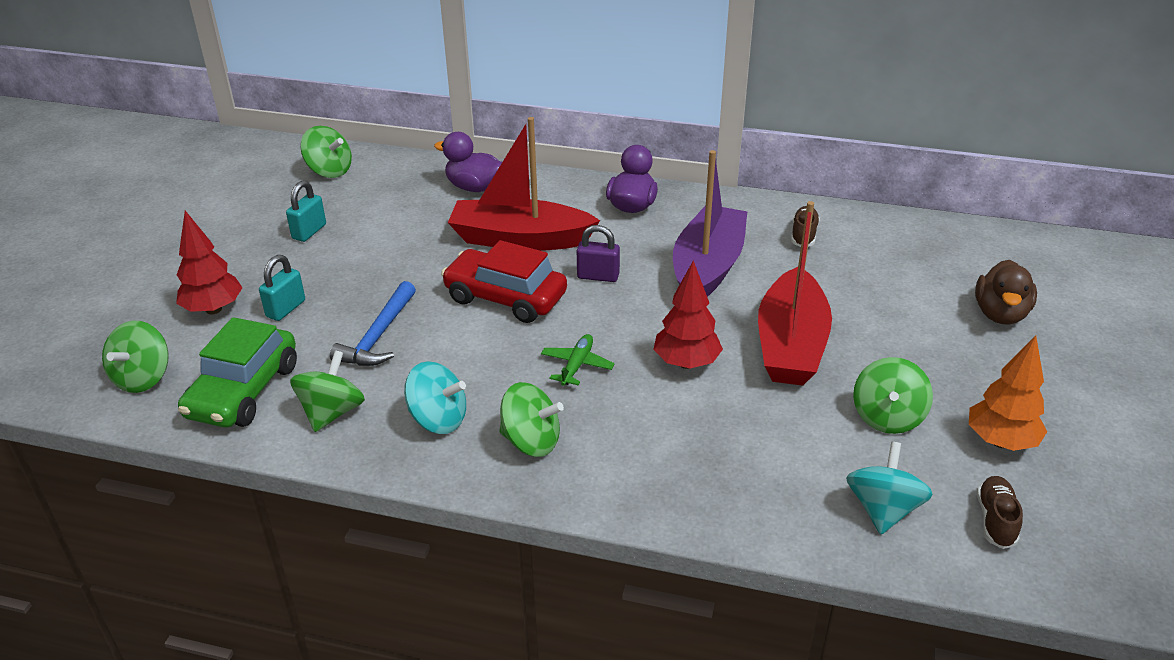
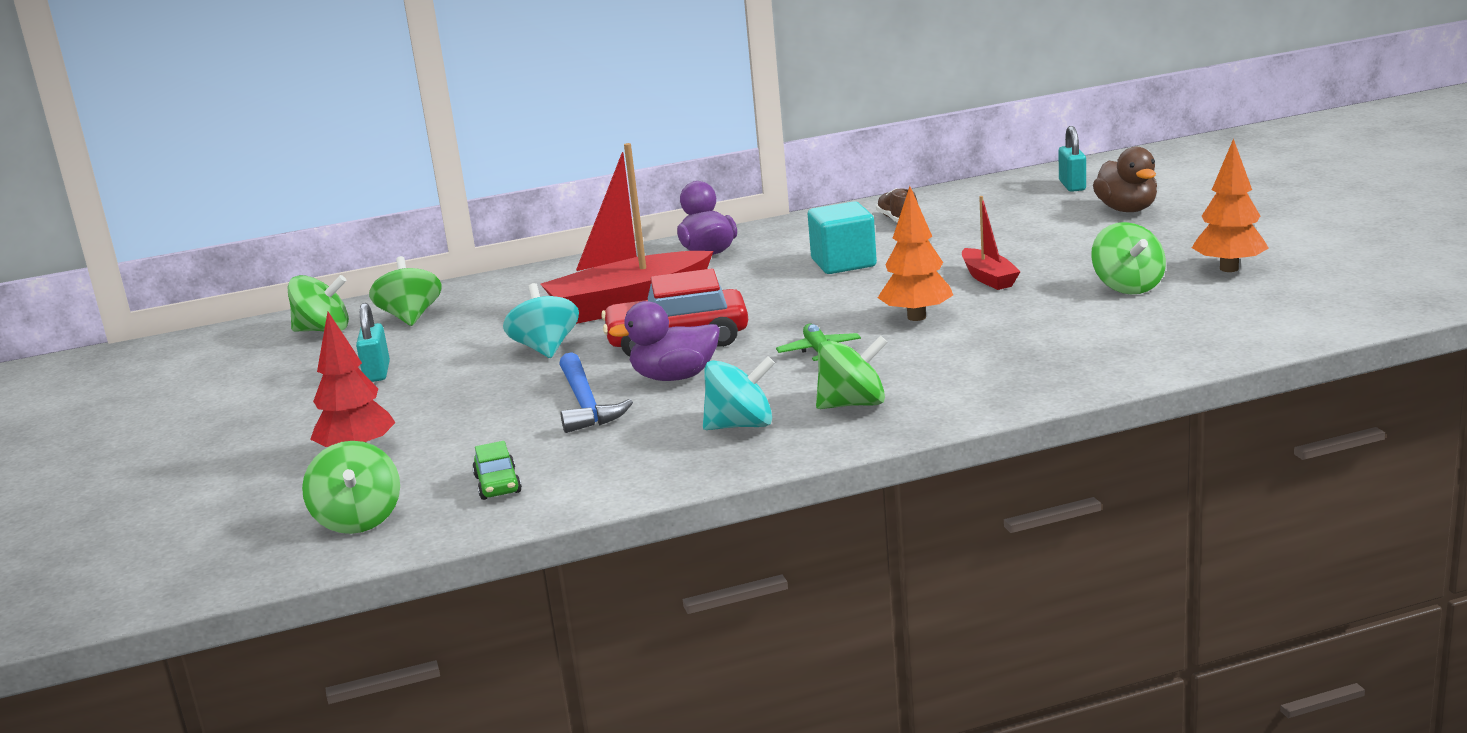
camera: 30 degrees left, 15 degrees down
green car [178,317,297,427] -> green car [472,441,522,500], size x0.48
turquoise padlock [259,255,305,321] -> turquoise padlock moved to [1058,126,1086,192]
green spinning top [290,351,365,432] -> green spinning top moved to [369,256,442,326]
purple duck [434,132,502,192] -> purple duck moved to [609,301,720,381]
purple padlock [577,225,620,282] -> none
red tree [653,260,723,369] -> orange tree [878,186,953,321]
purple boat [673,150,747,297] -> turquoise cube [808,201,877,274]
red boat [758,201,832,386] -> red boat [962,196,1021,290], size x0.51
turquoise spinning top [846,442,933,534] -> turquoise spinning top moved to [503,283,579,358]
brown shoe [977,476,1023,549] -> none

